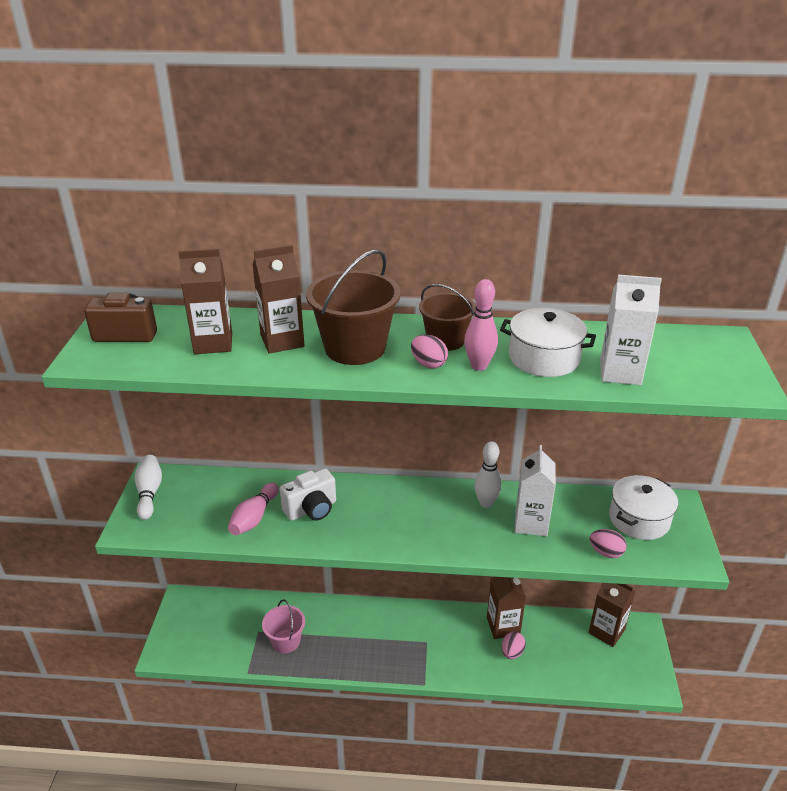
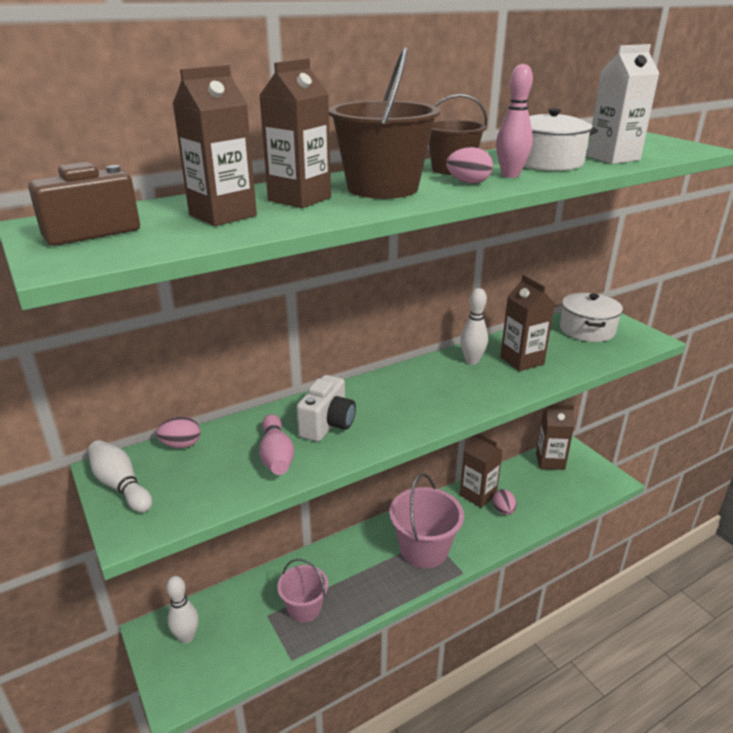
camera: 35 degrees left, 5 degrees down
white carton [515,445,556,536] -> brown carton [500,275,555,371]
pink egg [589,529,627,558] -> pink egg moved to [156,417,201,448]
none -> white bowling pin [166,576,199,643]
none -> pink bucket [389,473,464,568]

